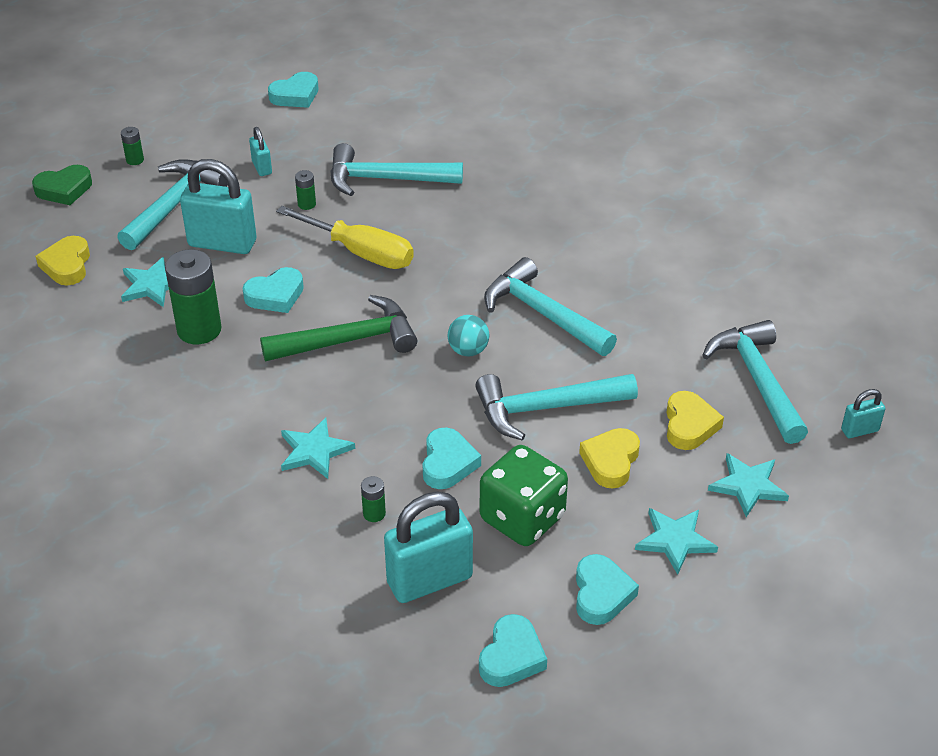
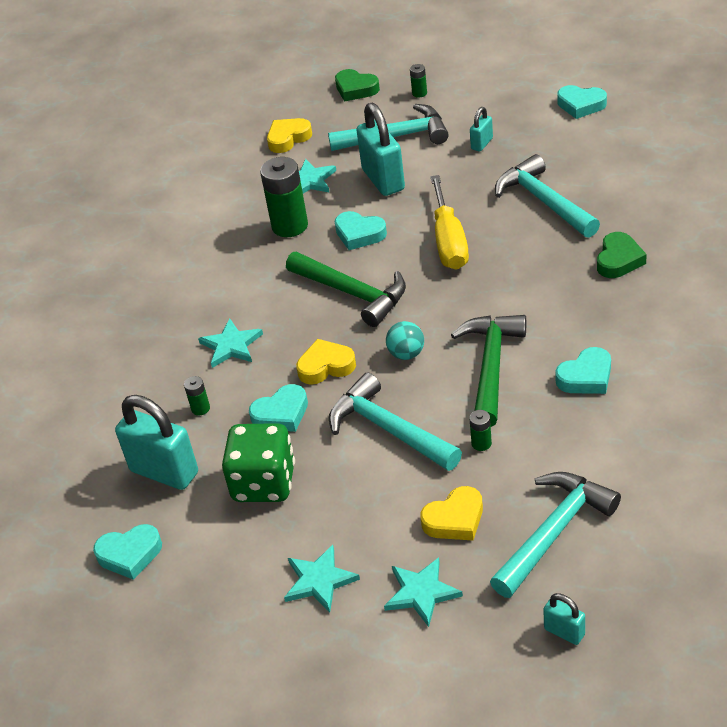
camera: 60 degrees right, 0 degrees up
green battery [295,170,316,210] -> green battery moved to [469,410,492,451]
turquoise hammer [484,257,617,356] -> green hammer [451,315,526,427]
turquoise heart [576,554,639,625] -> turquoise heart moved to [555,347,611,394]
yellow heart [579,428,640,489] -> yellow heart moved to [296,339,356,385]
none -> green heart [597,232,647,278]

